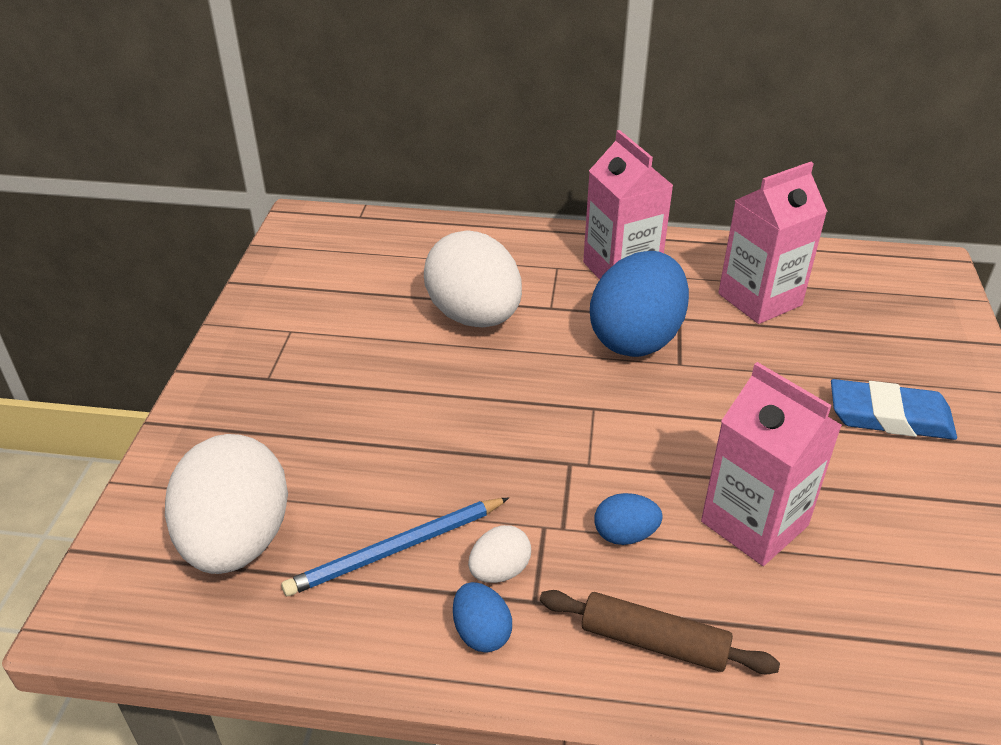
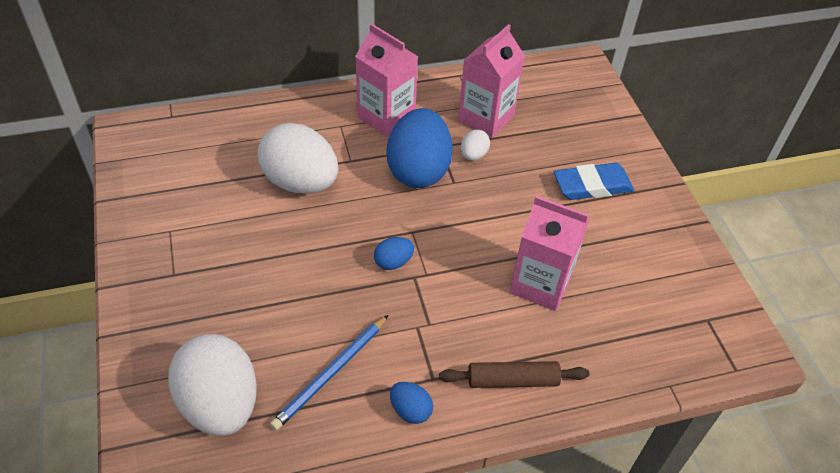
camera: 25 degrees left, 10 degrees up
white egg [468,525,531,583] -> white egg moved to [461,129,490,161]
blue egg [594,493,662,545] -> blue egg moved to [374,237,414,270]

